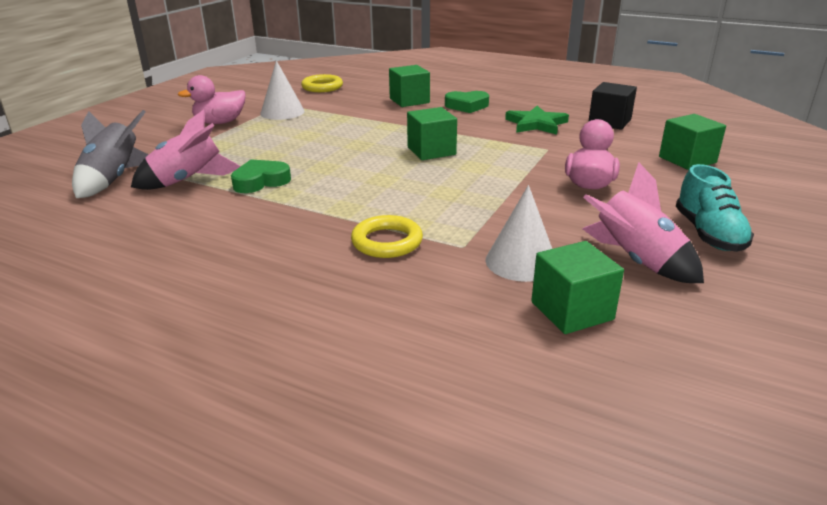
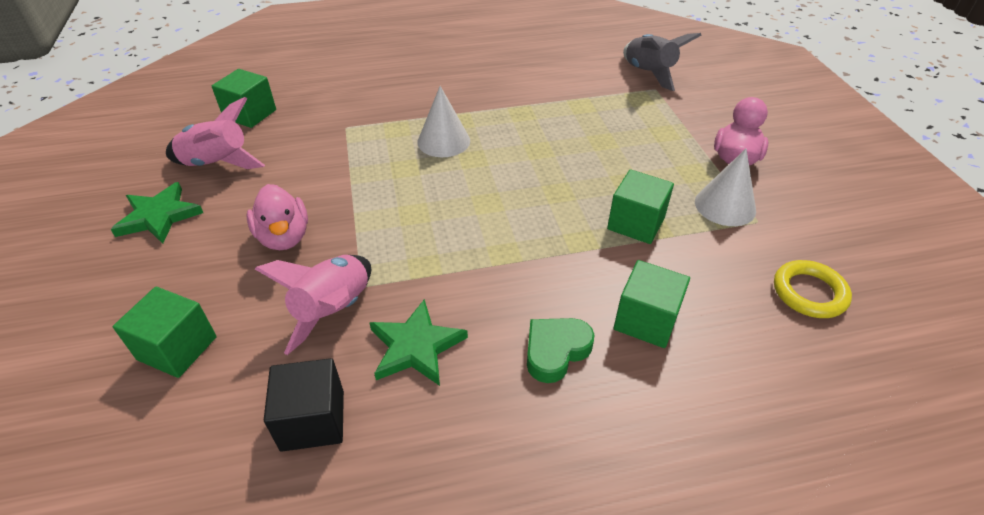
camera: 140 degrees right, 15 degrees up
pink rocket [131,110,241,190] -> pink rocket moved to [255,255,371,355]
green heart [231,159,291,193] -> none
yellow ring [351,215,423,258] -> none
green cube [407,107,457,160] -> green cube moved to [607,169,674,244]
white cone [485,185,552,282] -> white cone moved to [417,86,470,157]
turquoise shoe [676,164,754,252] -> green star [111,182,203,244]

